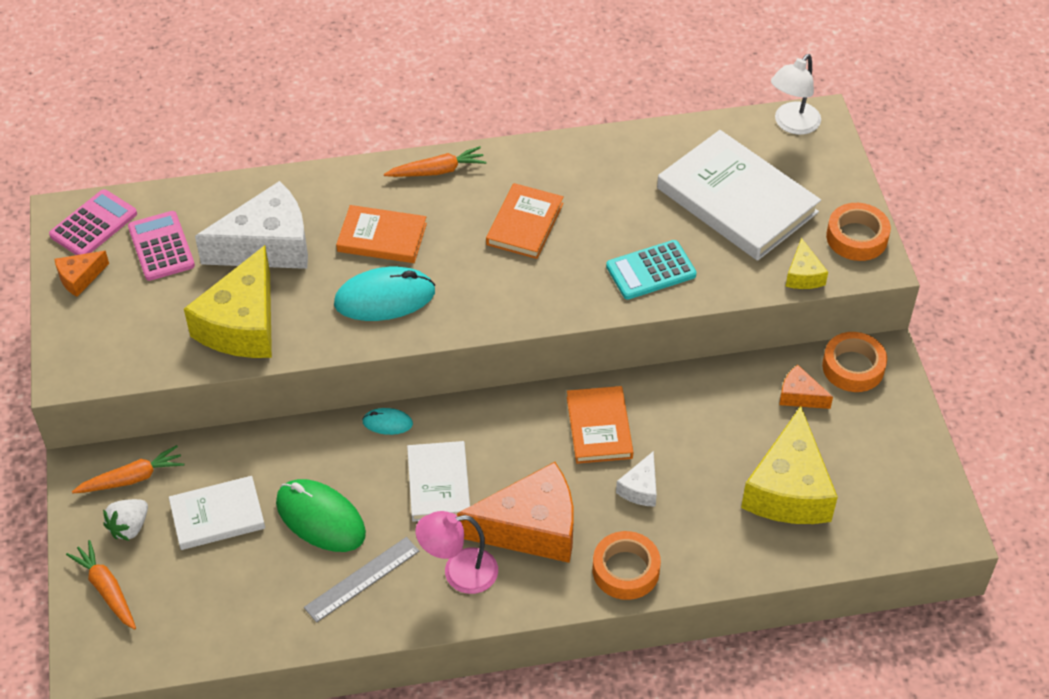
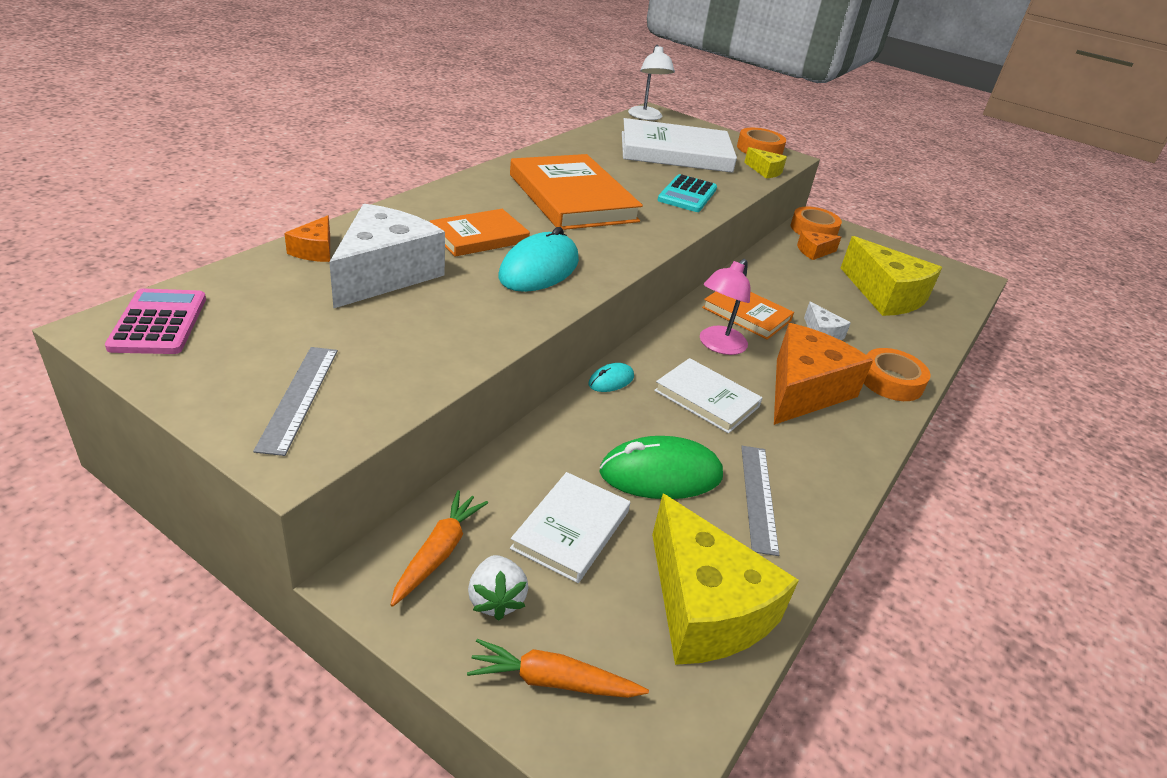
camera: 50 degrees left, 15 degrees down
orange cheese [54,251,109,297] -> orange cheese moved to [284,215,330,262]
pink calculator [128,211,195,281] -> none
yellow cheese [184,245,272,358] -> yellow cheese moved to [652,494,799,665]
orange carrot [384,146,486,177] -> none
pink lamp [415,511,498,594] -> pink lamp moved to [700,259,750,355]
orange book [486,183,564,259] -> orange book [510,154,643,230], size x1.74
none -> grey ruler [253,347,338,456]

